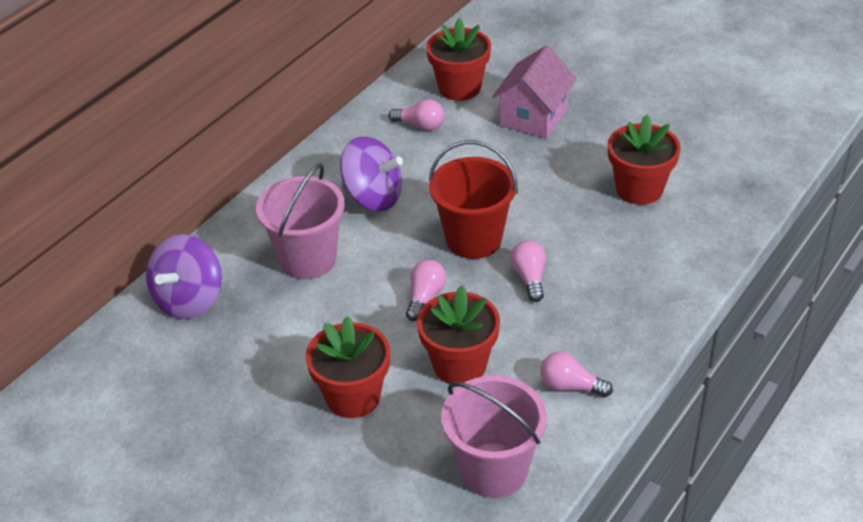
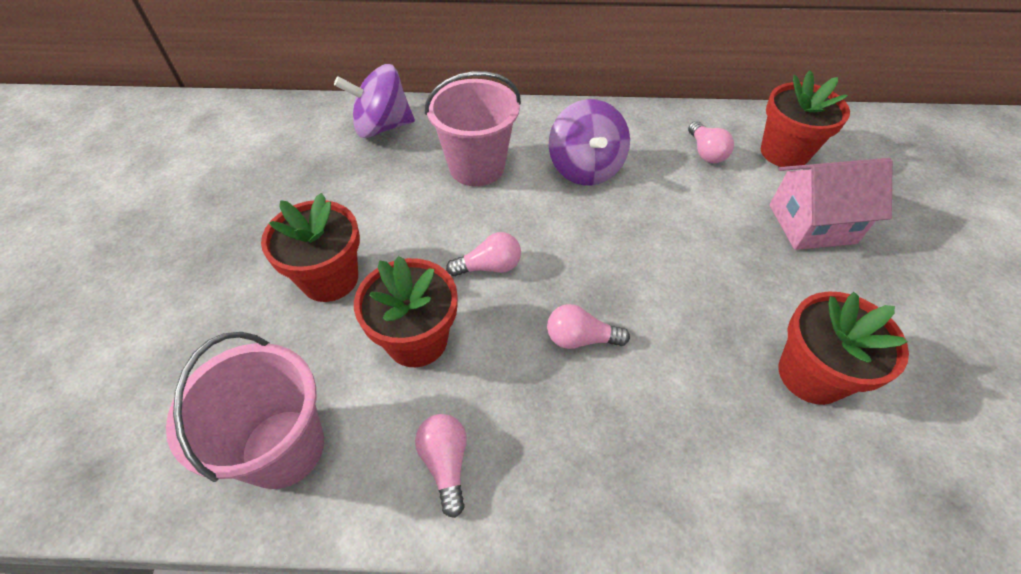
camera: 55 degrees right, 10 degrees up
red bucket [429,140,518,259] -> none
pink light bulb [510,240,546,302] -> pink light bulb turned 135 degrees counterclockwise [547,304,630,349]

